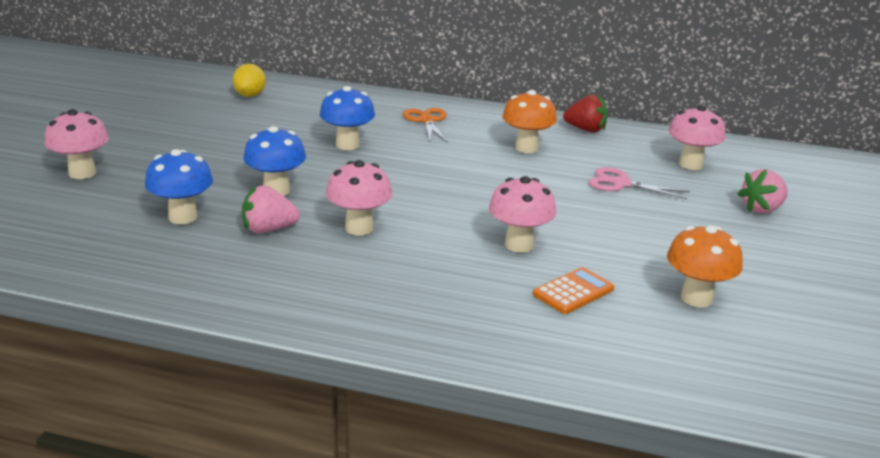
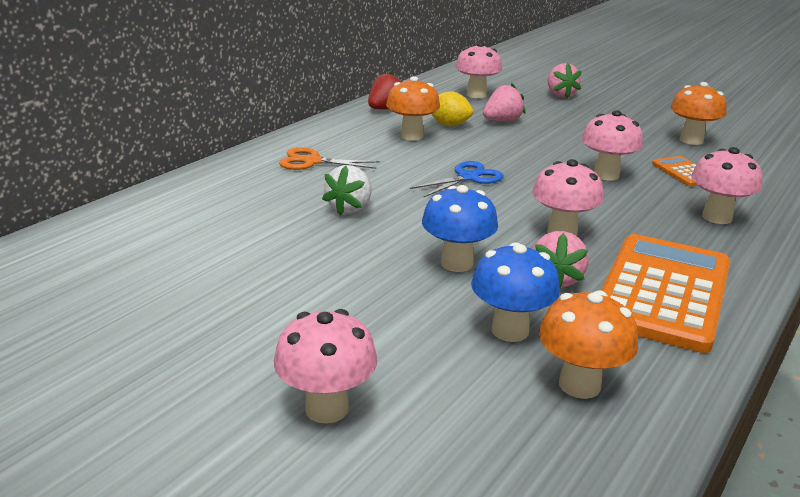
camera: 70 degrees left, 0 degrees up
yellow lemon [233,64,266,97] -> yellow lemon moved to [432,91,473,126]
blue mushroom [320,86,375,150] -> white strawberry [322,165,372,216]
pink scissors [589,167,690,199] -> pink strawberry [483,83,525,122]
none -> blue scissors [410,161,504,197]
none -> orange mushroom [539,290,638,399]
none -> orange calculator [601,234,731,353]
none -> pink mushroom [691,147,763,224]

